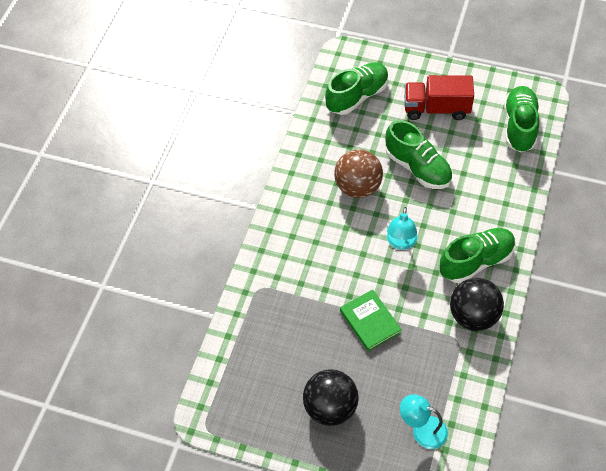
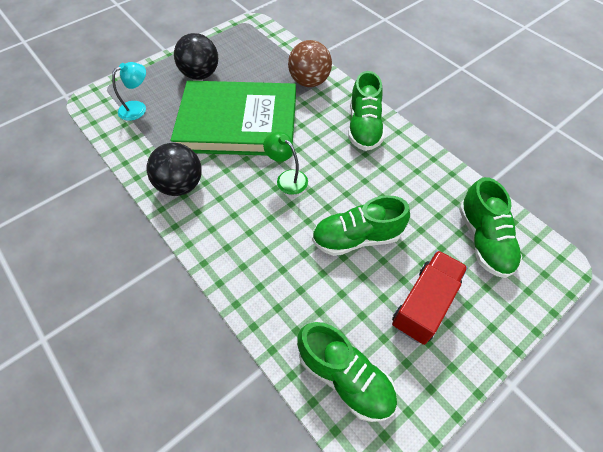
camera: 120 degrees right, 0 degrees up
brown ball [334,149,383,198] -> brown ball moved to [288,40,332,87]
green book [340,289,402,352] -> green book [171,81,296,156], size x2.41
turquoise lamp [387,207,418,250] -> green lamp [263,132,308,195]
green shoe [440,228,516,283] -> green shoe moved to [348,71,385,151]

